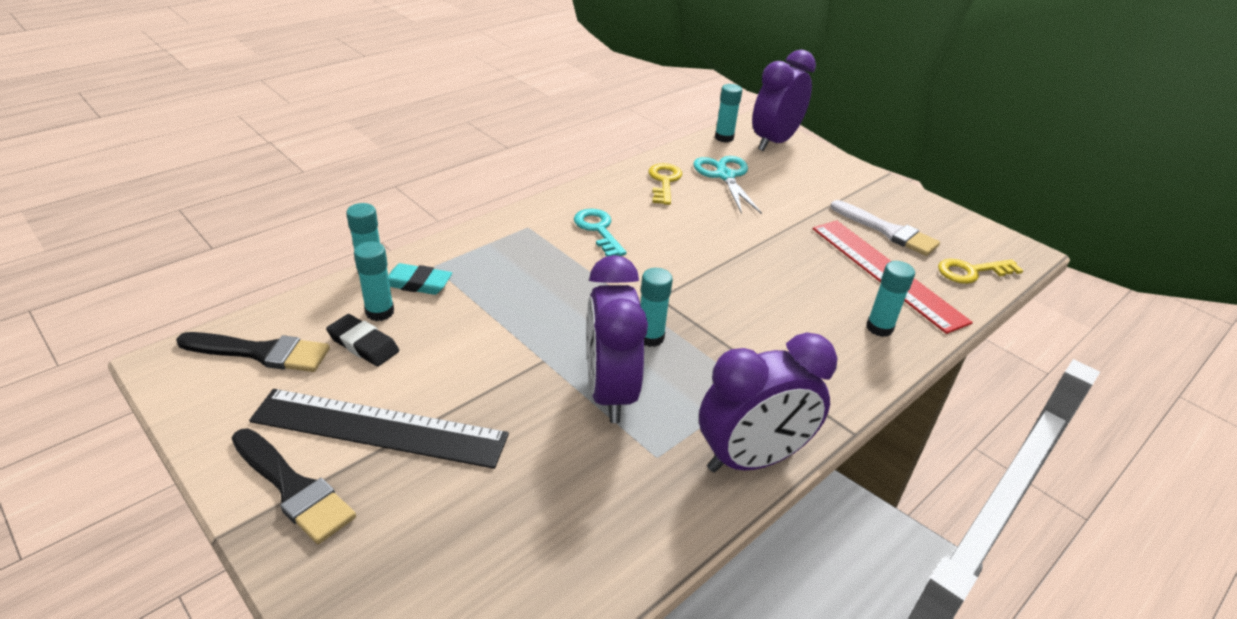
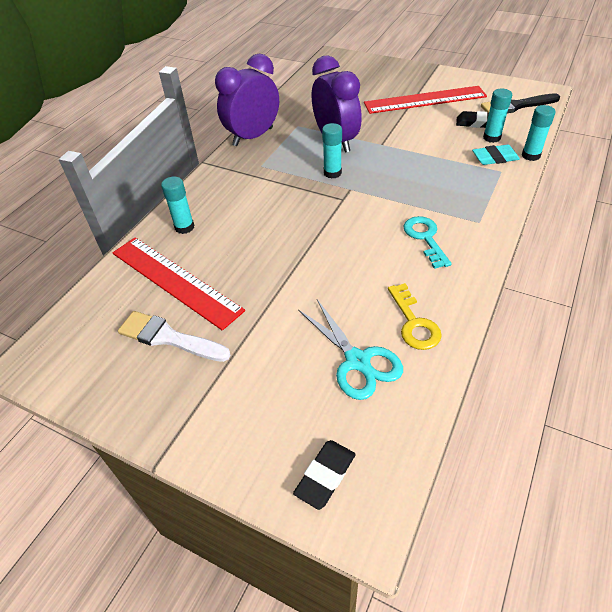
camera: 165 degrees right, 10 degrees up
black brush [232,428,356,544] -> none
black ruler [249,389,509,469] -> red ruler [364,86,487,114]
turquoise key [574,209,627,257] -> turquoise key turned 150 degrees counterclockwise [403,216,452,269]
turquoise glue stick [715,84,742,142] -> none
purple clock [752,50,816,151] -> black eraser [293,440,356,510]
yellow key [938,259,1023,284] -> none

